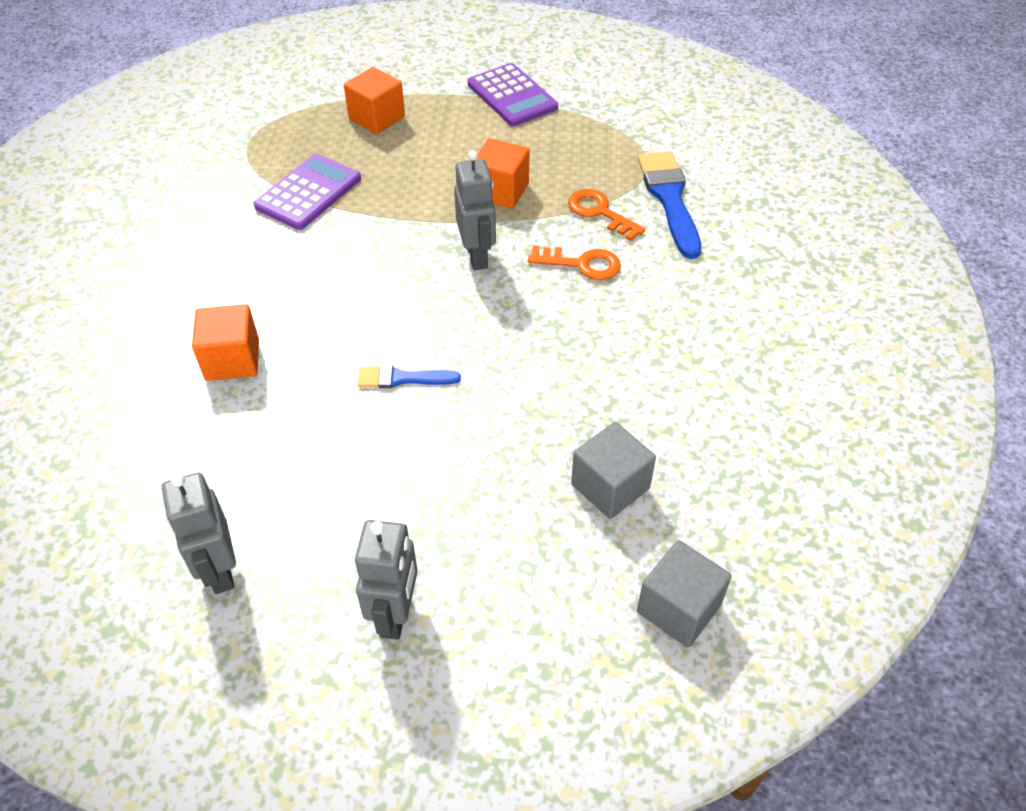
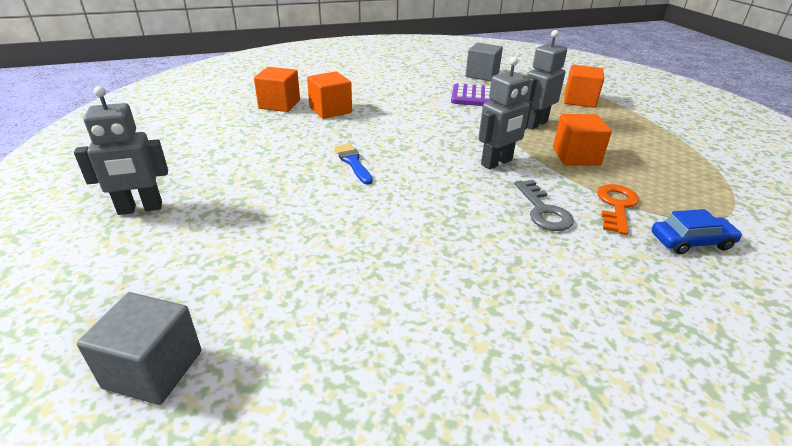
camera: 65 degrees right, 15 degrees down
grey robot [162,473,236,594] -> grey robot moved to [527,30,567,130]
purple calculator [468,63,558,126] -> none
orange key [528,245,621,280] -> grey key [514,180,574,231]
grey cube [571,422,656,519] -> grey cube moved to [466,43,503,81]
blue brush [638,151,701,259] -> blue car [652,209,742,254]
none -> orange cube [254,67,300,112]

